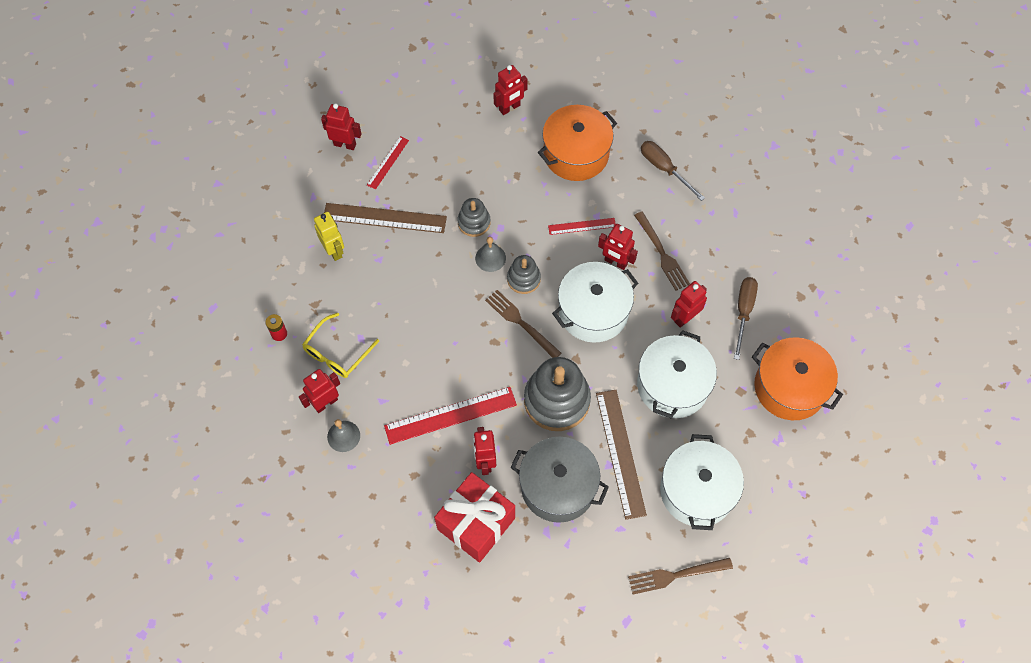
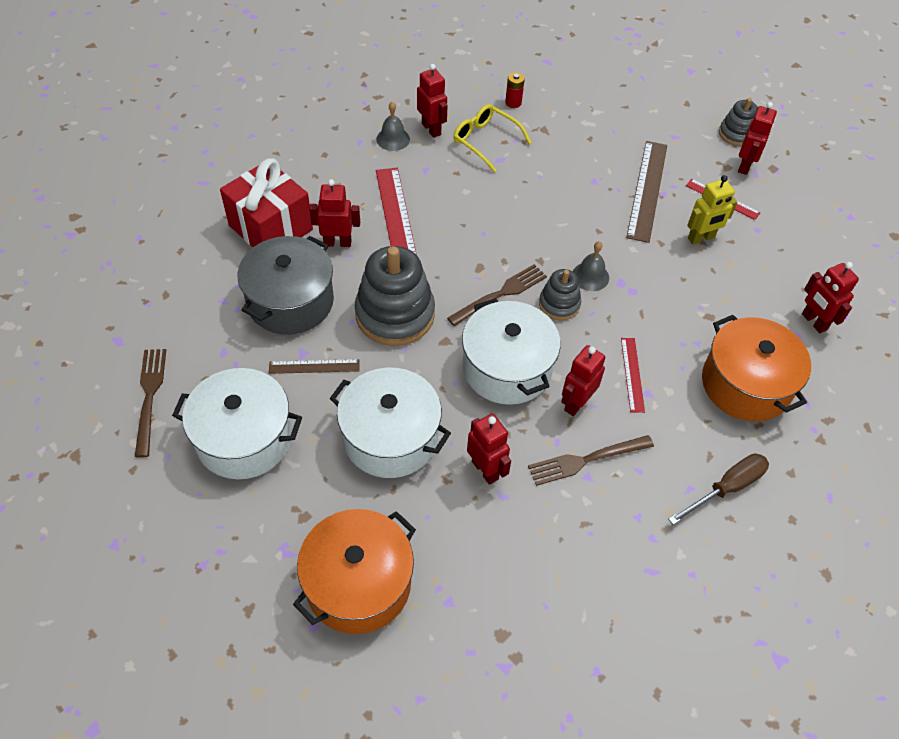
camera: 95 degrees right, 10 degrees down
yellow robot [314,212,344,261] -> yellow robot moved to [687,175,737,245]
grey stacking toy [458,198,491,237] -> grey stacking toy moved to [719,98,758,146]
brown ruler [596,390,647,520] -> brown ruler [269,359,360,374], size x0.55
brown screwdriver [734,277,758,360] -> none

